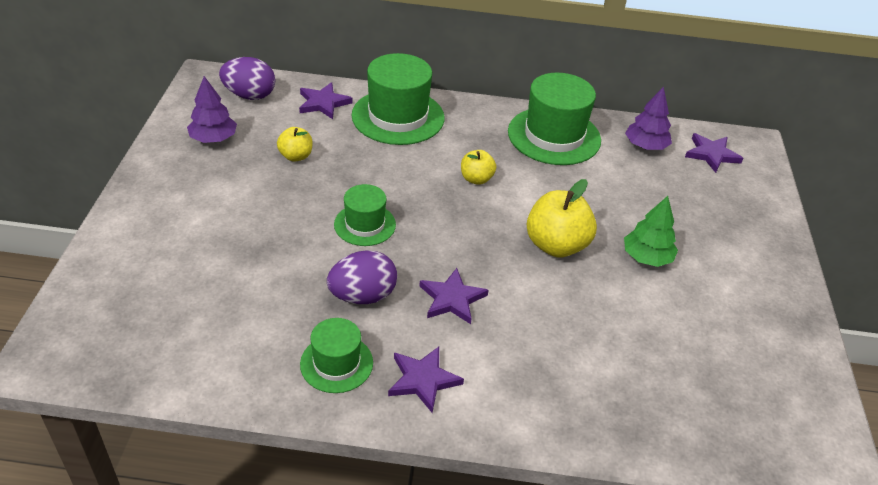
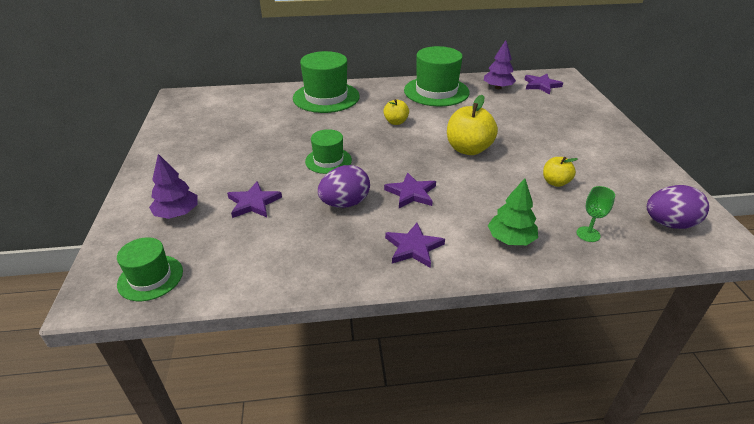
camera: 10 degrees left, 5 degrees down
purple tree [187,76,237,143] -> purple tree moved to [149,154,198,219]
purple egg [219,57,275,100] -> purple egg moved to [647,185,709,229]
yellow apple [277,127,312,162] -> yellow apple moved to [543,157,577,187]
purple star [299,82,352,119] -> purple star moved to [227,181,282,218]
green hat [300,318,373,393] -> green hat moved to [117,237,183,301]
green tree [624,196,678,267] -> green tree moved to [488,178,538,245]
none -> green goblet [576,186,615,242]

